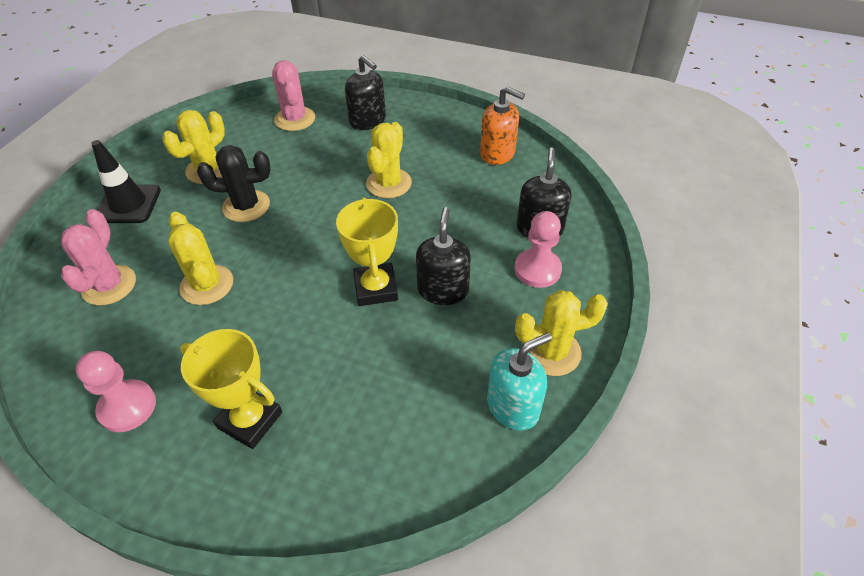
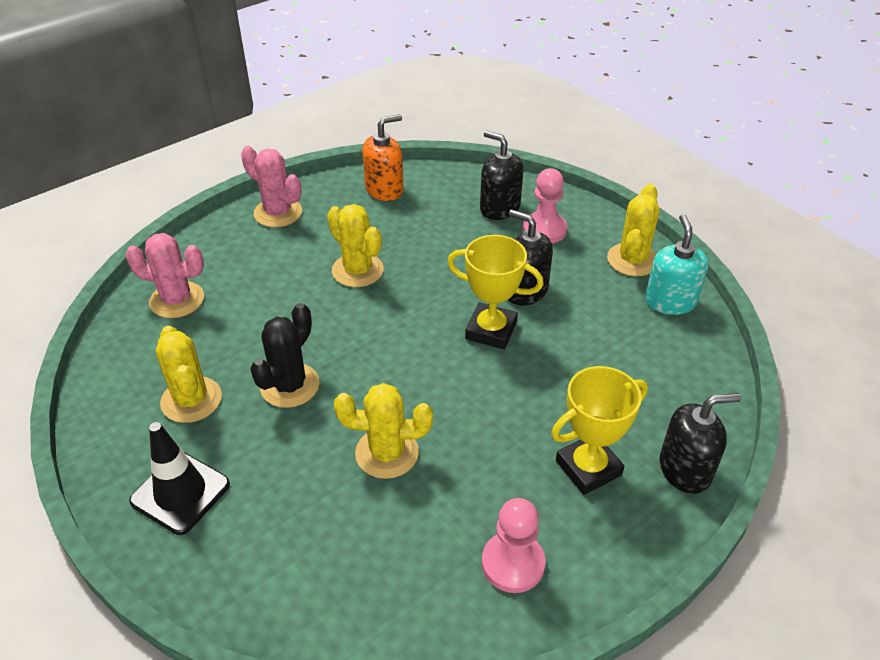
camera: 60 degrees left, 5 degrees down
pink cactus [61,209,136,306] -> pink cactus moved to [241,146,302,227]
black soap dispenser [345,55,386,130] -> black soap dispenser moved to [659,393,741,494]

